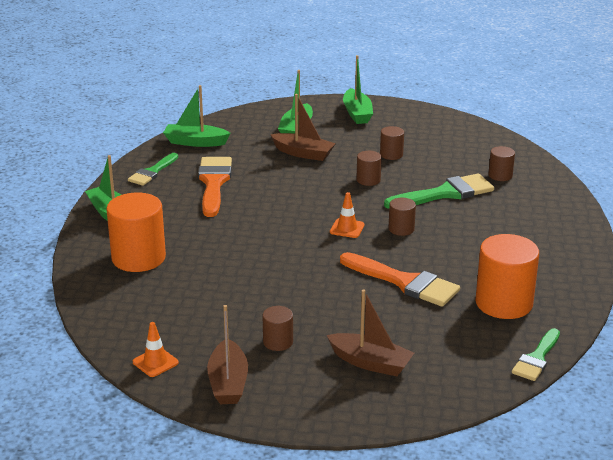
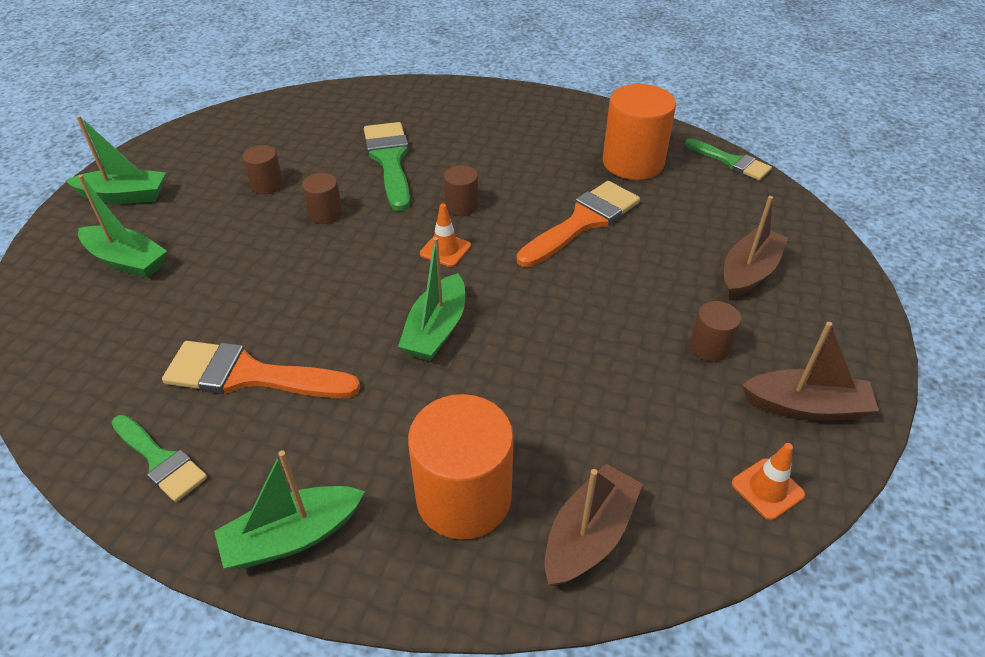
camera: 80 degrees left, 15 degrees up
green boat [163,85,231,147] -> green boat moved to [398,237,465,361]
brown boat [270,94,336,161] -> brown boat moved to [544,464,643,586]
brown cylinder [488,146,515,181] -> none

